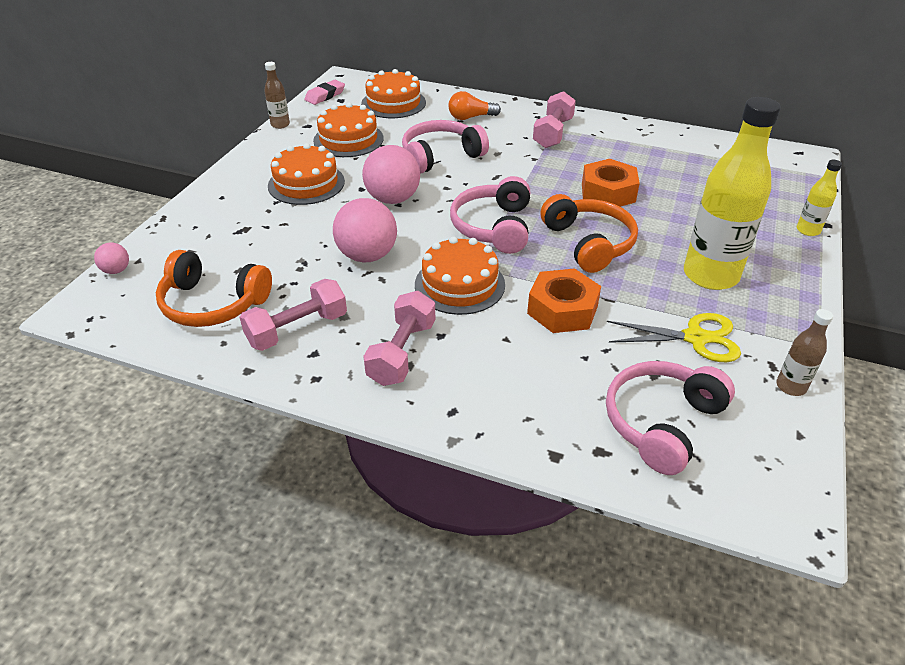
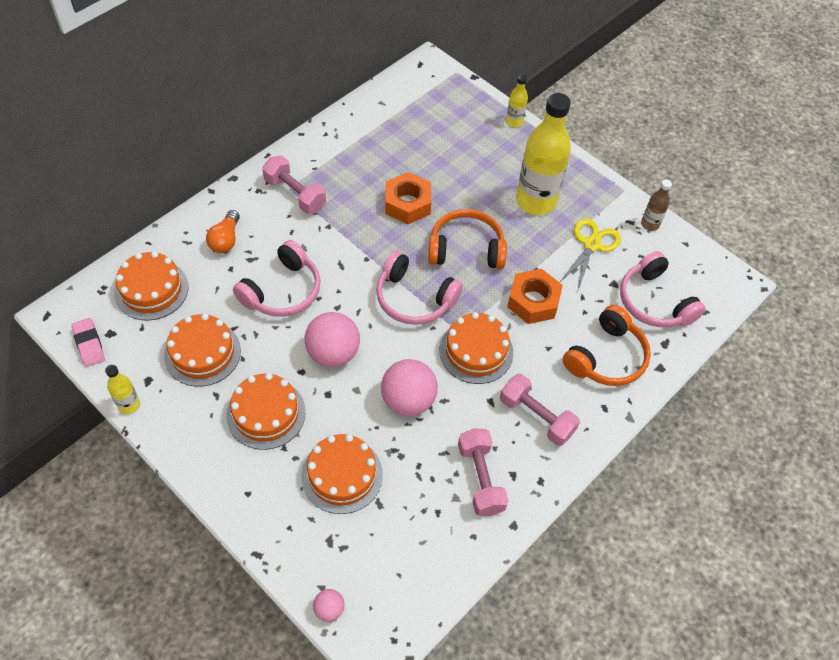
camera: 70 degrees left, 15 degrees up
orange headphones [156,250,272,327] -> orange headphones moved to [563,305,651,386]
brown bottle [264,62,290,129] -> yellow bottle [105,365,140,414]
pink headphones [402,120,489,174] -> pink headphones turned 135 degrees counterclockwise [233,240,321,317]
none -> orange cake [302,434,383,514]

